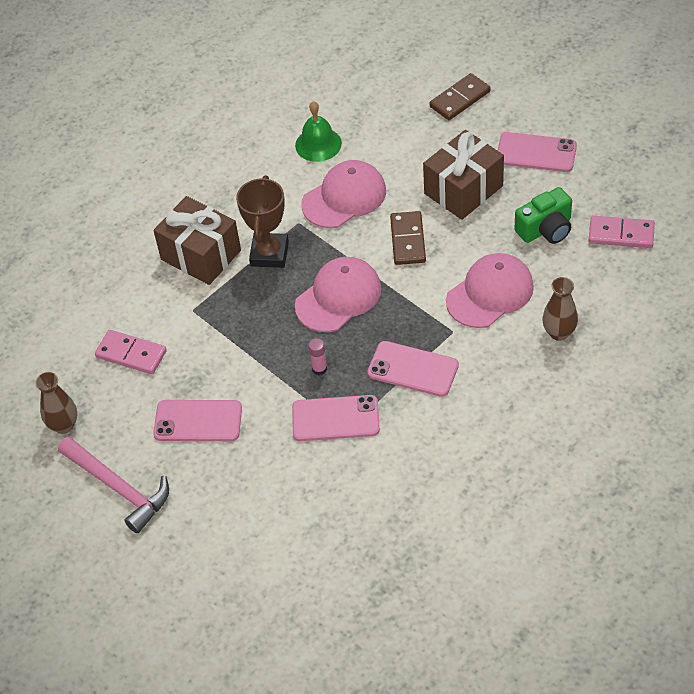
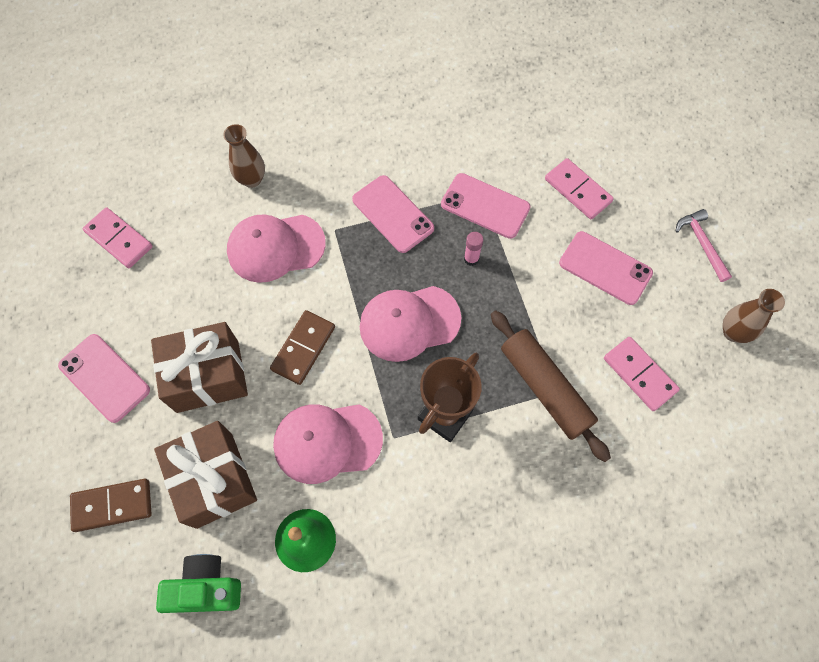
camera: 155 degrees left, 15 degrees up
pink hammer [58,437,169,533] -> pink hammer [676,209,732,282], size x0.61
brown gift [153,196,241,285] -> brown gift moved to [154,421,257,529]
green camera [515,187,572,244] -> green camera moved to [156,554,241,613]
none -> brown rolling pin [491,310,611,462]
none -> pink domino [545,158,614,219]

